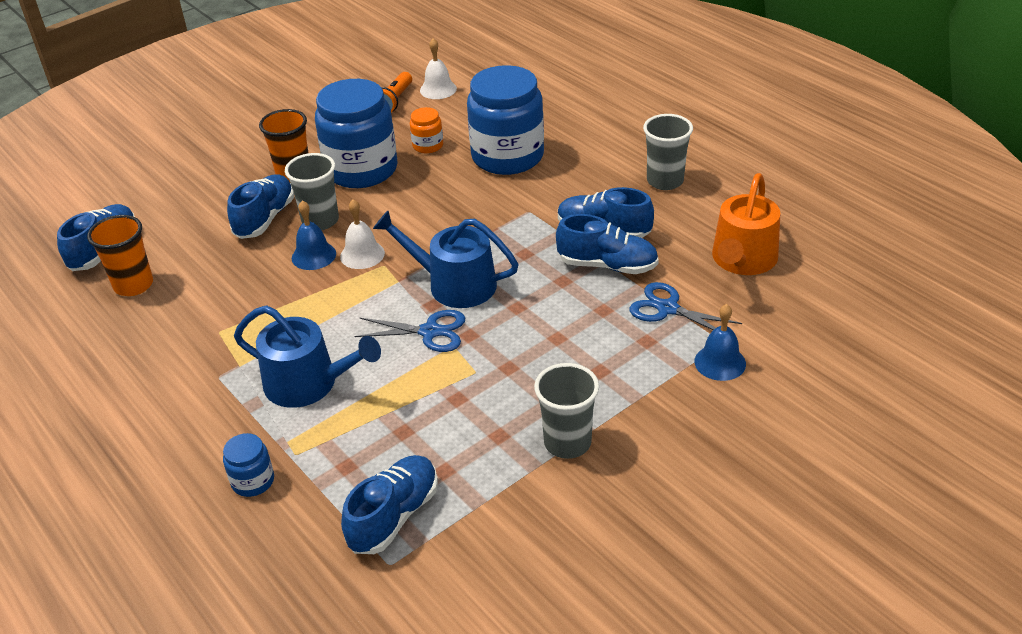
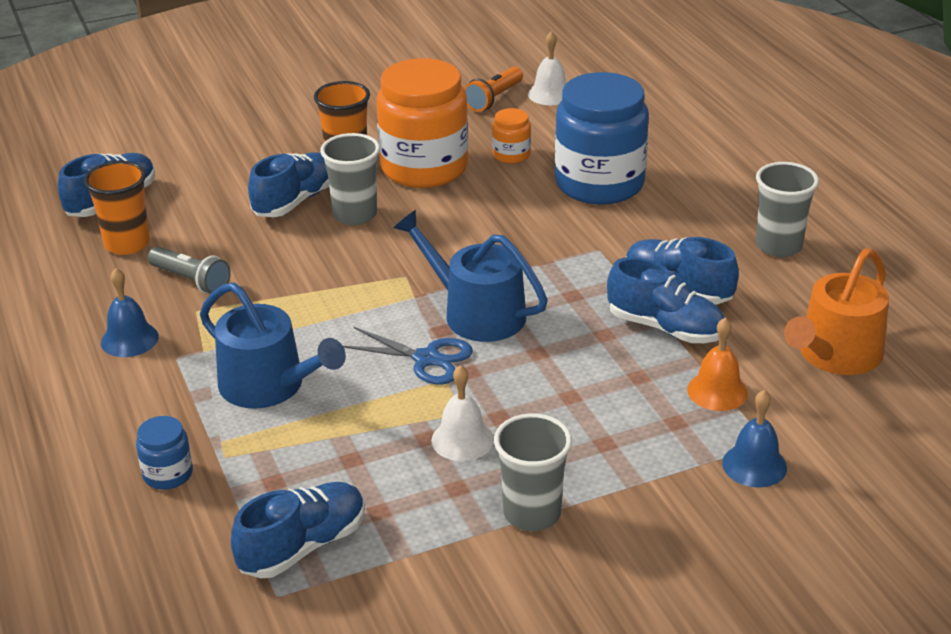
camera: 15 degrees right, 5 degrees down
blue bell [292,200,336,270] -> blue bell moved to [101,268,159,357]
blue jar [315,79,397,188] -> orange jar [376,58,469,188]
white bell [340,199,385,269] -> white bell moved to [431,365,494,461]
blue scissors [630,282,742,330] -> orange bell [687,318,748,411]
none -> grey flashlight [148,247,231,294]

